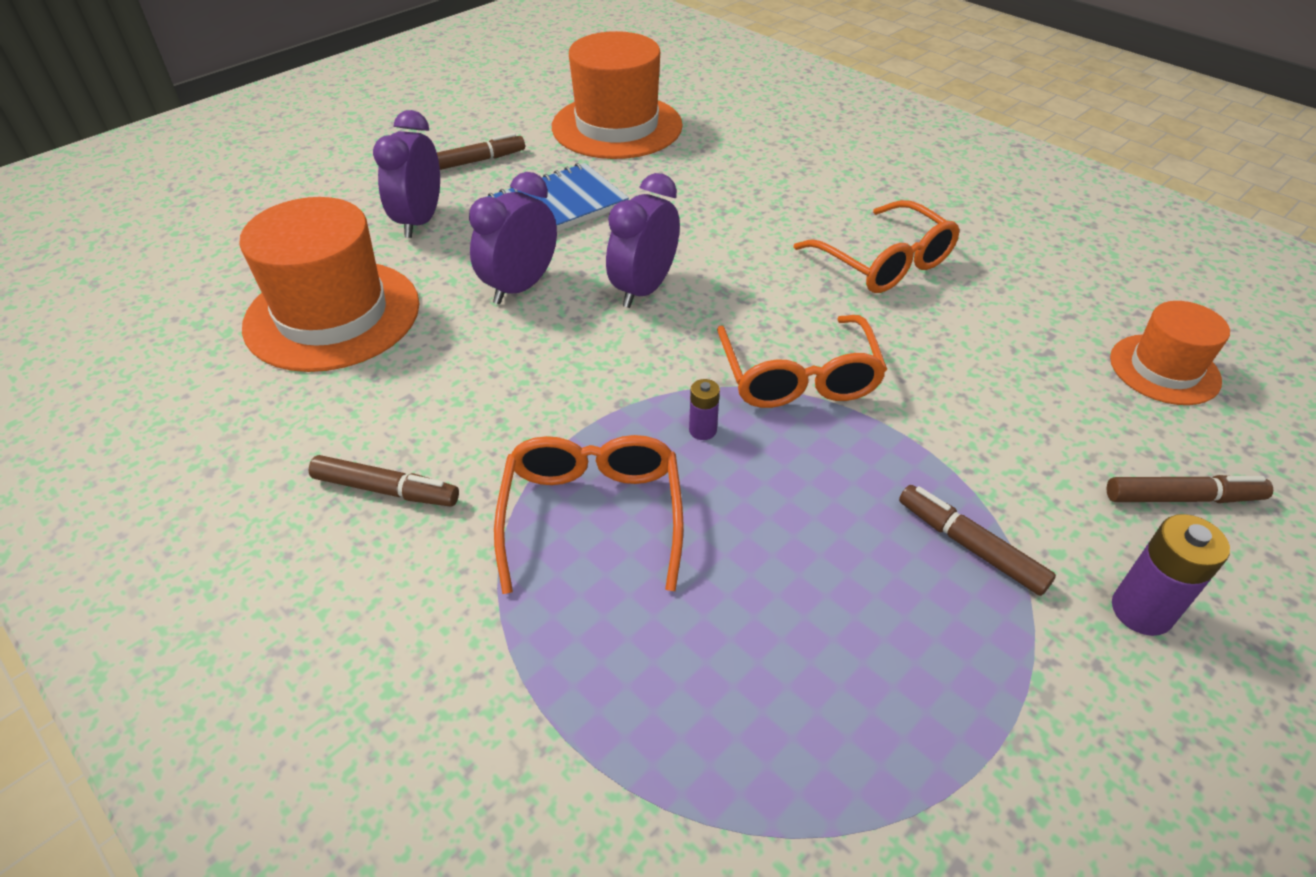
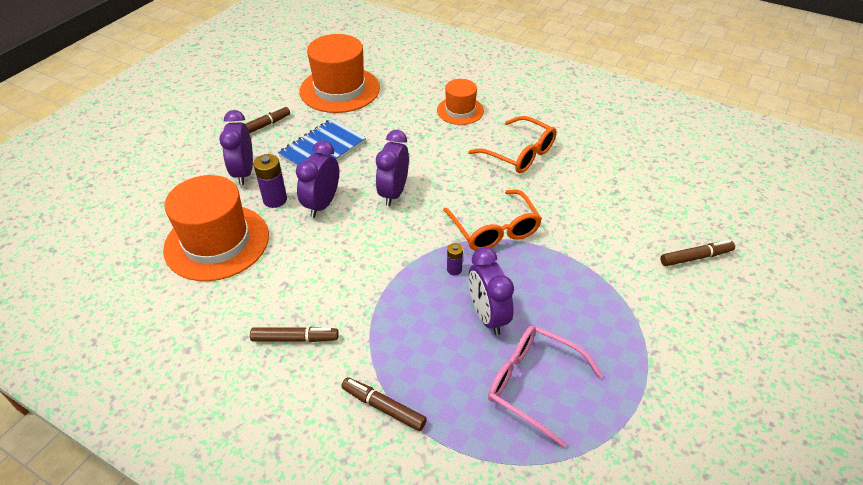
camera: 15 degrees left, 0 degrees up
orange glasses [494,435,684,594] -> none
brown marker [899,485,1056,596] -> brown marker moved to [341,377,427,431]
orange hat [1110,301,1230,405] -> orange hat moved to [437,79,484,125]
purple battery [1112,514,1230,636] -> purple battery moved to [253,154,287,208]
none -> purple clock [469,247,514,335]
none -> pink glasses [488,325,603,448]

